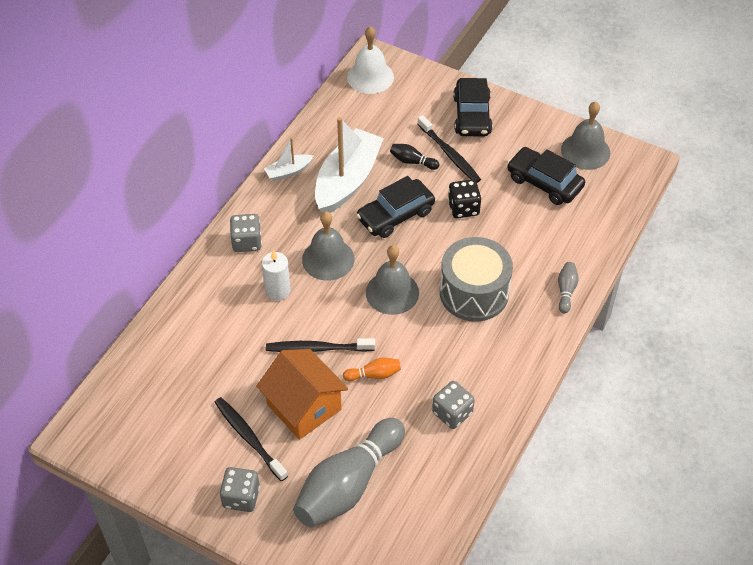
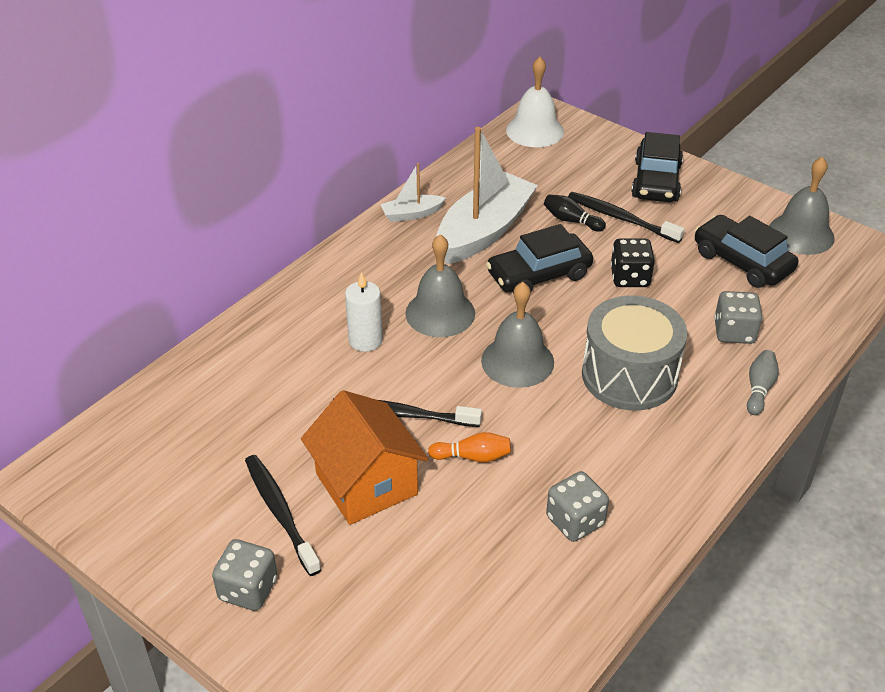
camera: 10 degrees right, 10 degrees down
grey dice [230,214,262,252] -> grey dice moved to [714,291,763,344]
grey bowling pin [293,418,405,528] -> none
black toothbrush [418,115,481,183] -> black toothbrush turned 150 degrees clockwise [568,192,684,243]

